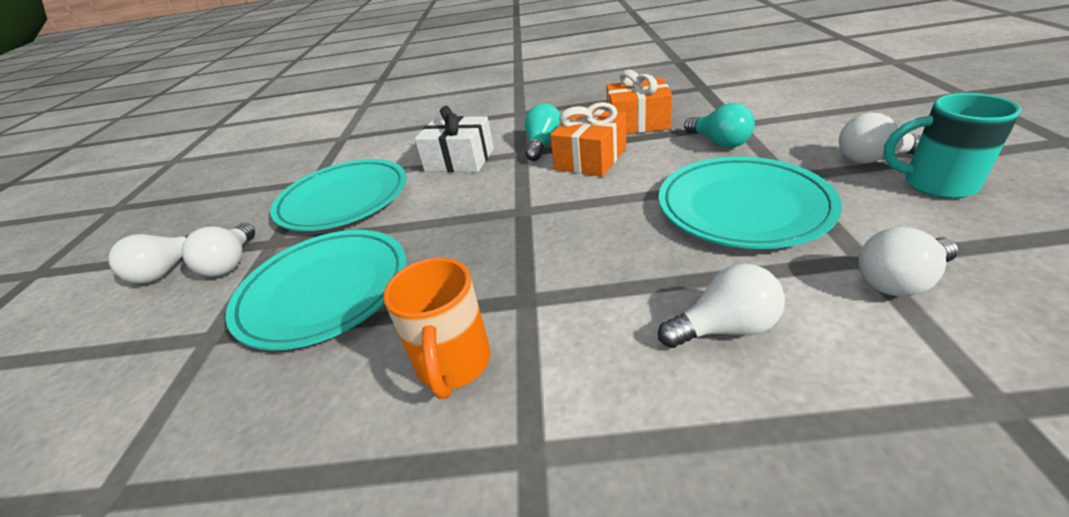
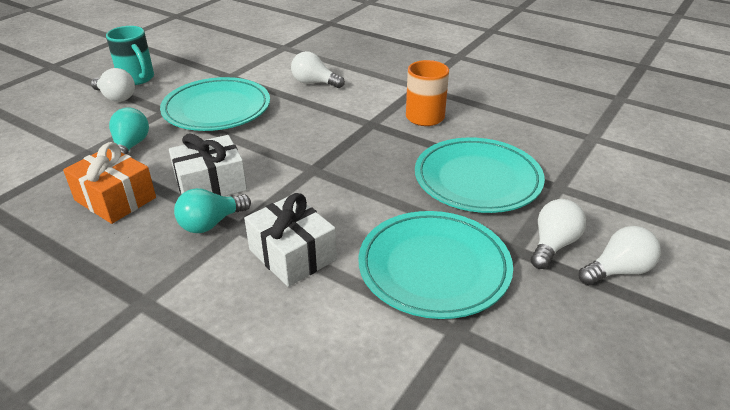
camera: 150 degrees left, 0 degrees up
orange gift [550,102,626,177] -> white gift [169,133,247,196]
white light bulb [858,227,958,297] -> none

